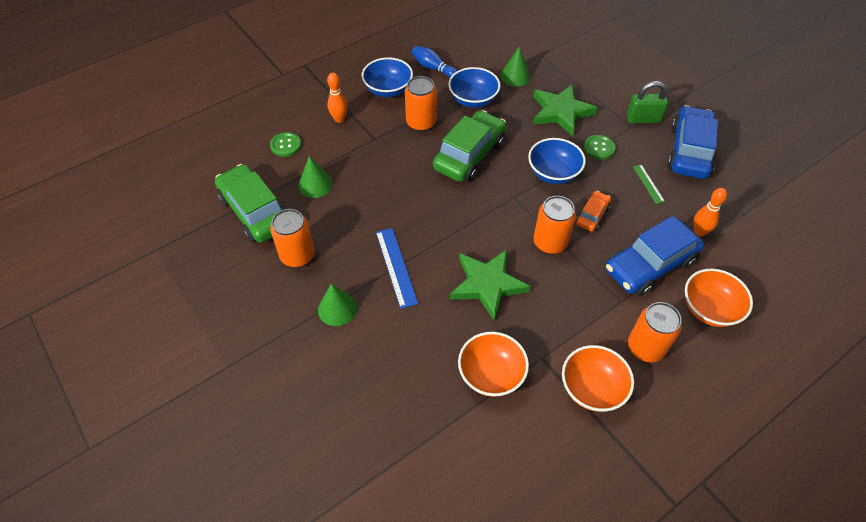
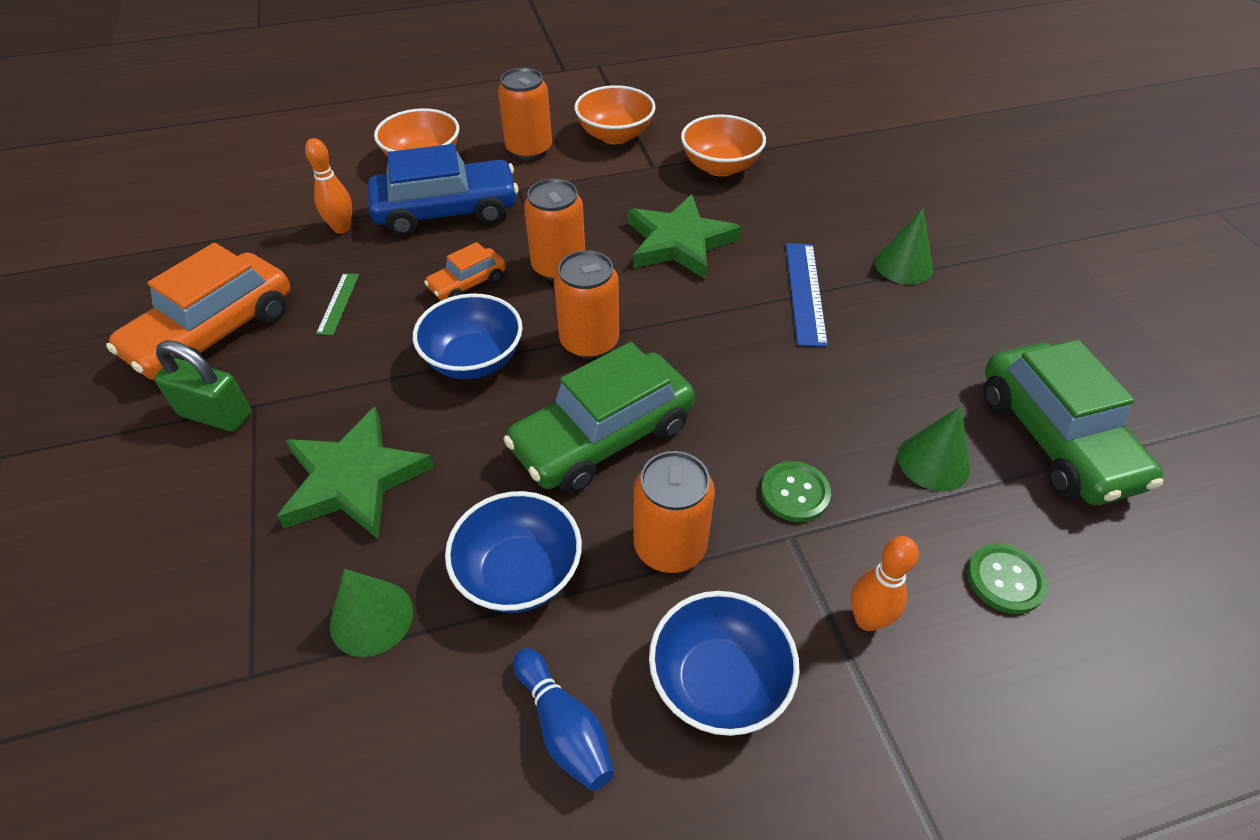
camera: 160 degrees left, 5 degrees down
orange can [270,209,314,267] -> orange can moved to [554,250,619,359]
green button [584,135,616,160] -> green button moved to [761,461,831,522]
blue car [667,105,718,179] -> orange car [106,243,290,380]

